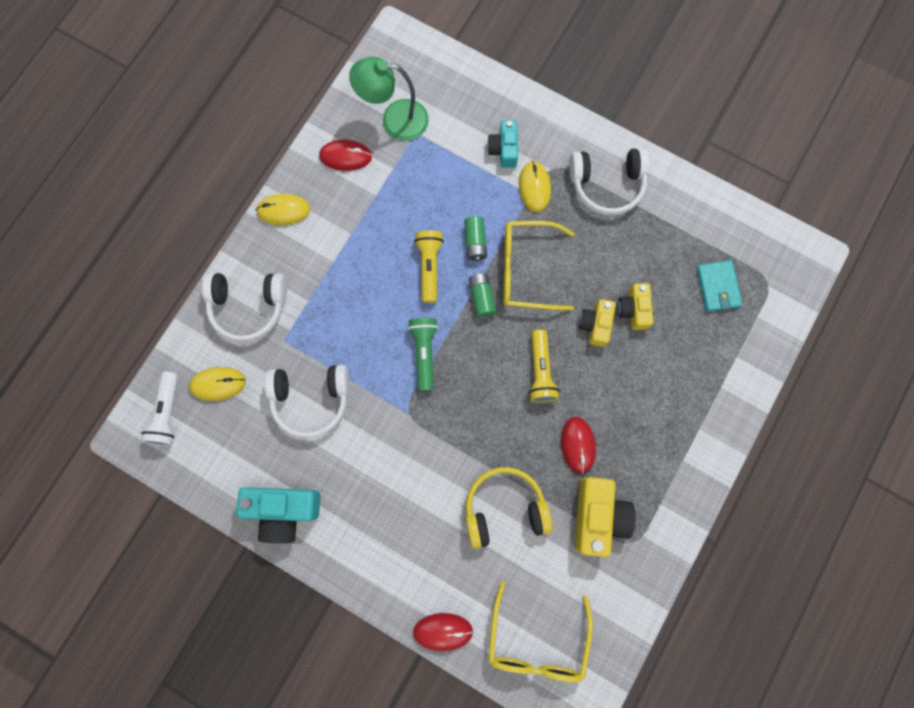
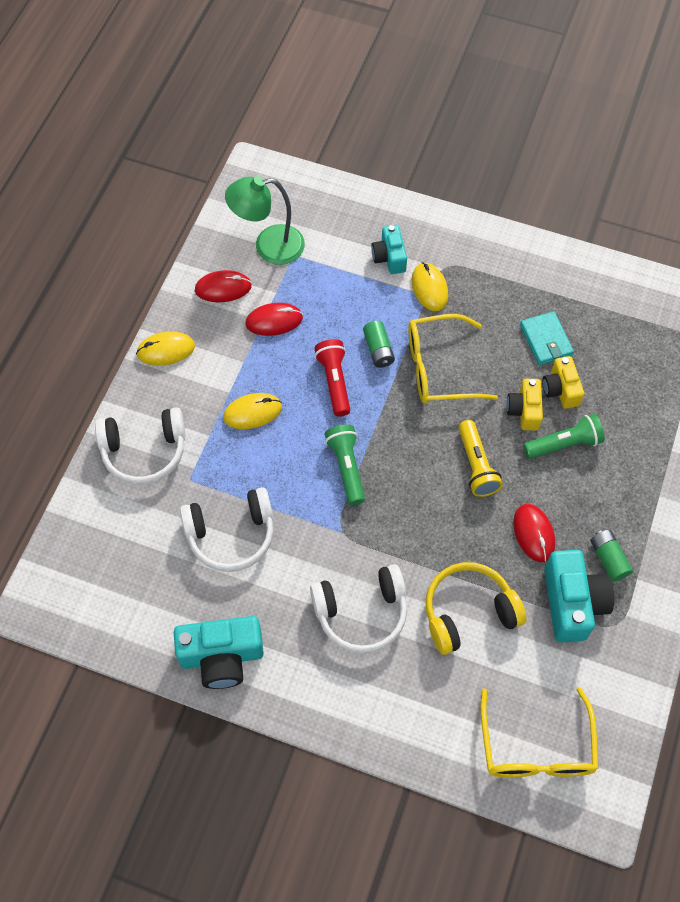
camera: 10 degrees left, 15 degrees down
white flashlight [141,372,178,446] -> none
yellow mouse [189,367,246,401] -> yellow mouse moved to [223,393,282,429]
red mouse [413,613,473,651] -> red mouse moved to [245,303,303,336]
yellow flashlight [414,230,444,303] -> red flashlight [314,339,350,417]
green battery [469,272,496,318] -> green battery moved to [590,530,633,582]
white headphones [569,148,650,215] -> white headphones moved to [310,564,407,654]
yellow camera [575,477,635,557] -> turquoise camera [544,550,614,642]
turquoise wallet [697,260,742,312] -> turquoise wallet moved to [520,311,574,365]
none -> green flashlight [523,414,605,459]

